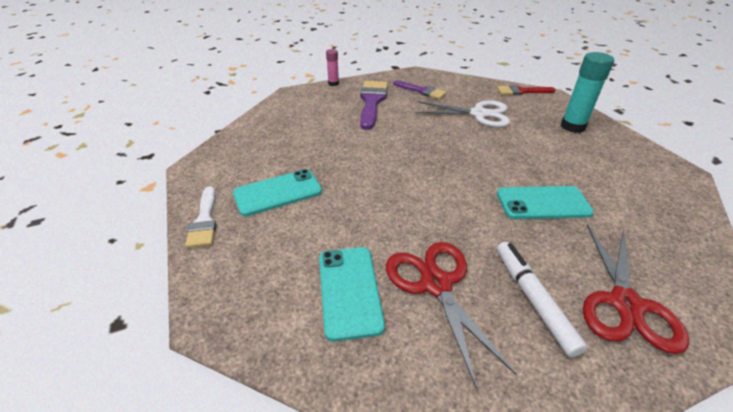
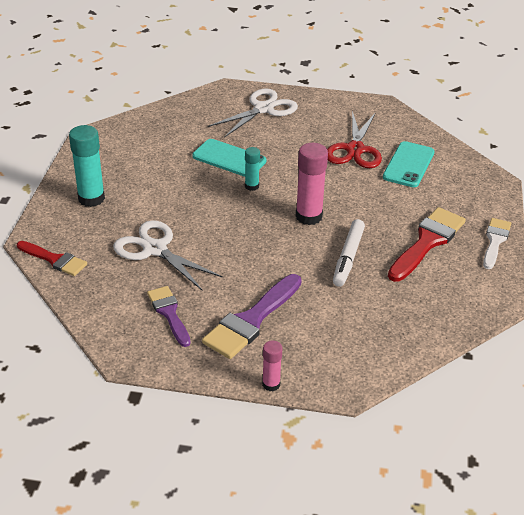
camera: 150 degrees left, 0 degrees up
turquoise phone [233,169,322,216] -> red brush [388,207,466,282]
white marker [497,242,588,357] -> white marker moved to [333,219,365,287]
red scissors [583,225,689,354] -> white scissors [208,88,298,138]
none -> turquoise glue stick [245,147,260,191]
none -> pink glue stick [296,143,328,225]

